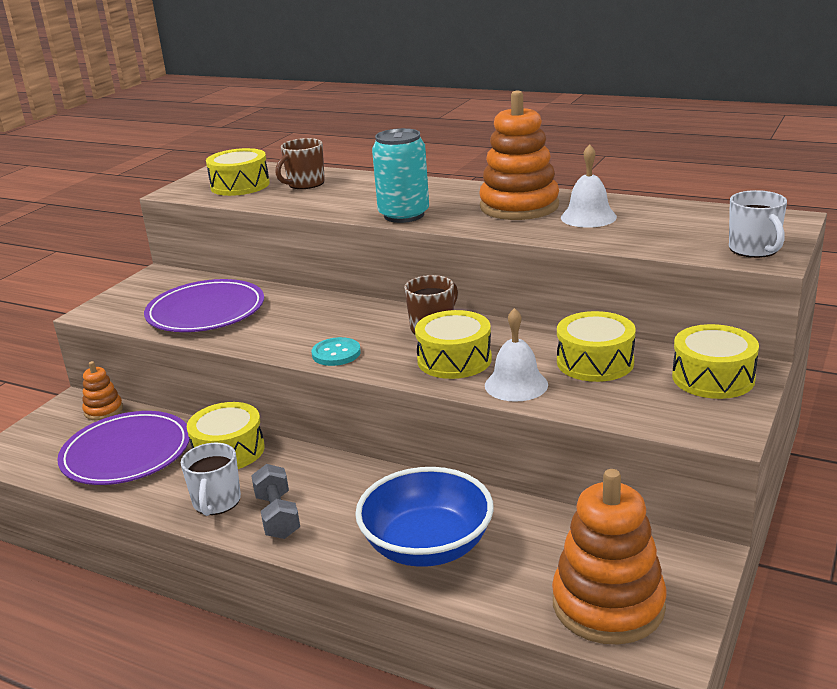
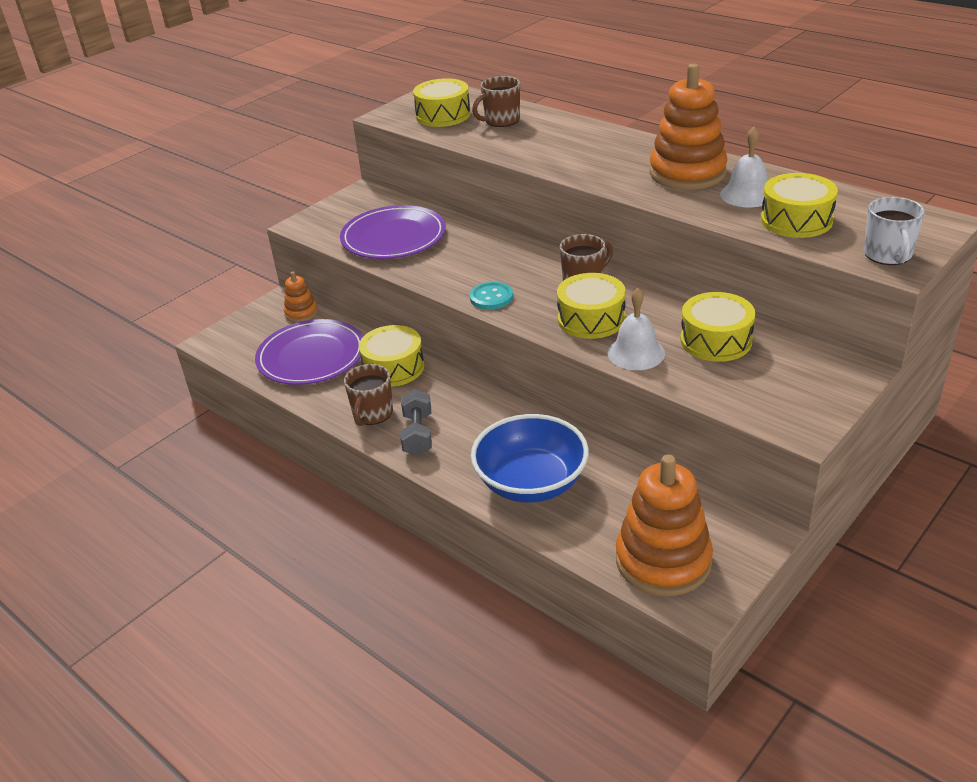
camera: 15 degrees right, 10 degrees up
white mug [181,443,241,516] -> brown mug [344,364,393,426]
turquoise can [372,128,429,223] -> none
yellow drum [672,324,759,399] -> yellow drum moved to [761,173,838,238]

